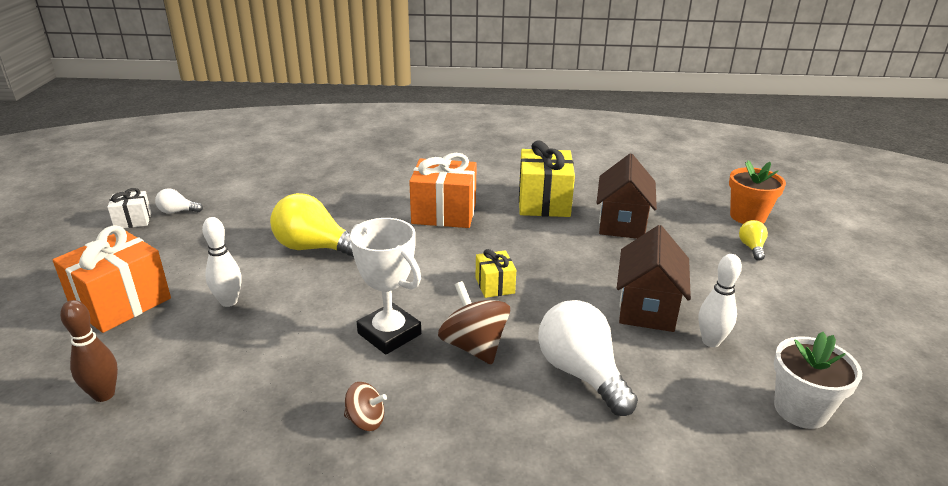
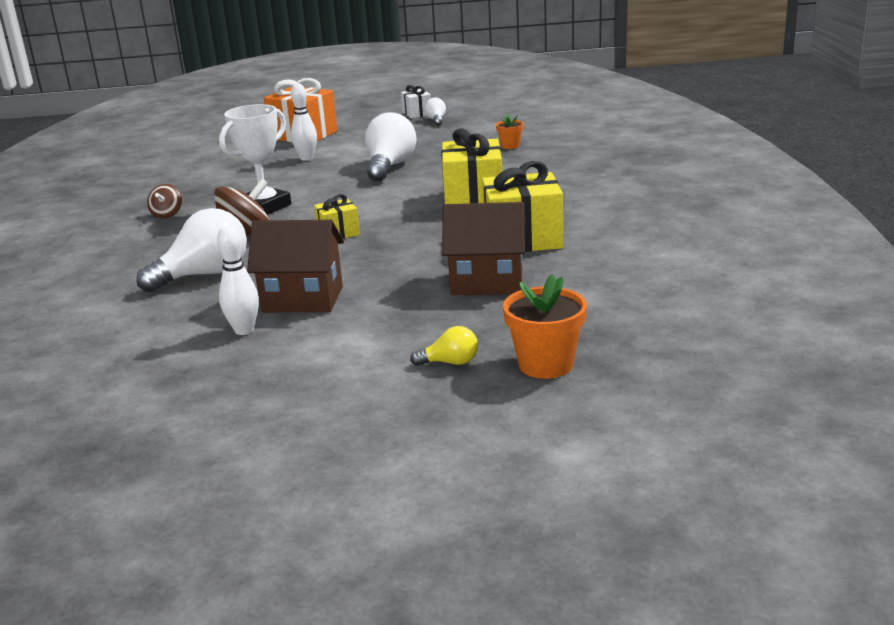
camera: 85 degrees right, 5 degrees down
brown bowling pin [60,300,118,402] -> none
yellow light bulb [270,193,354,258] -> white light bulb [365,112,416,182]
orange gift [409,153,477,228] -> yellow gift [441,128,502,204]
white flower pot [774,332,862,429] -> none
none -> orange flower pot [496,115,524,149]

